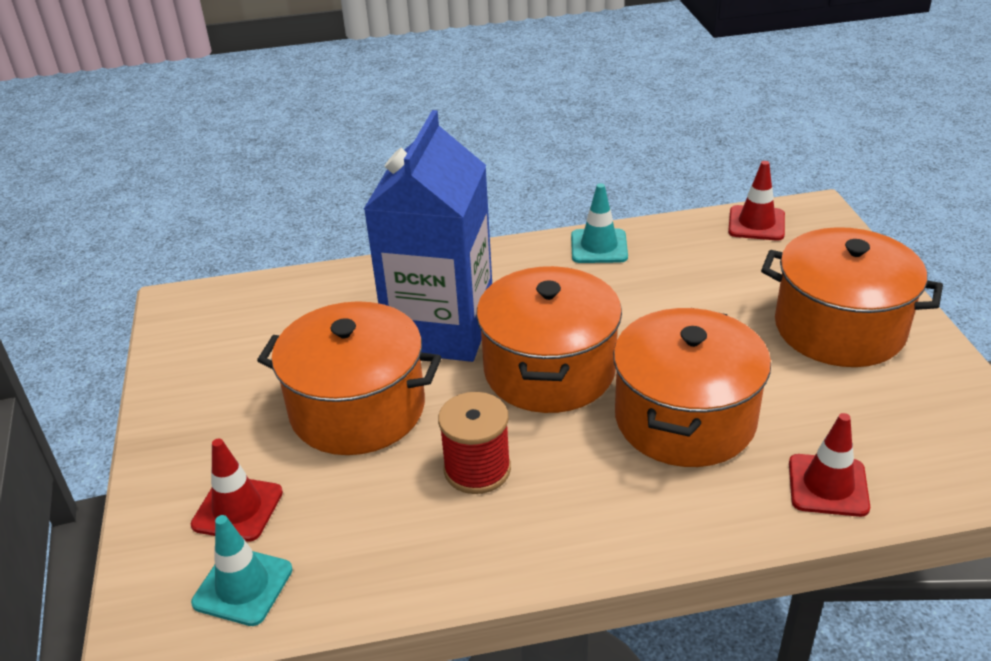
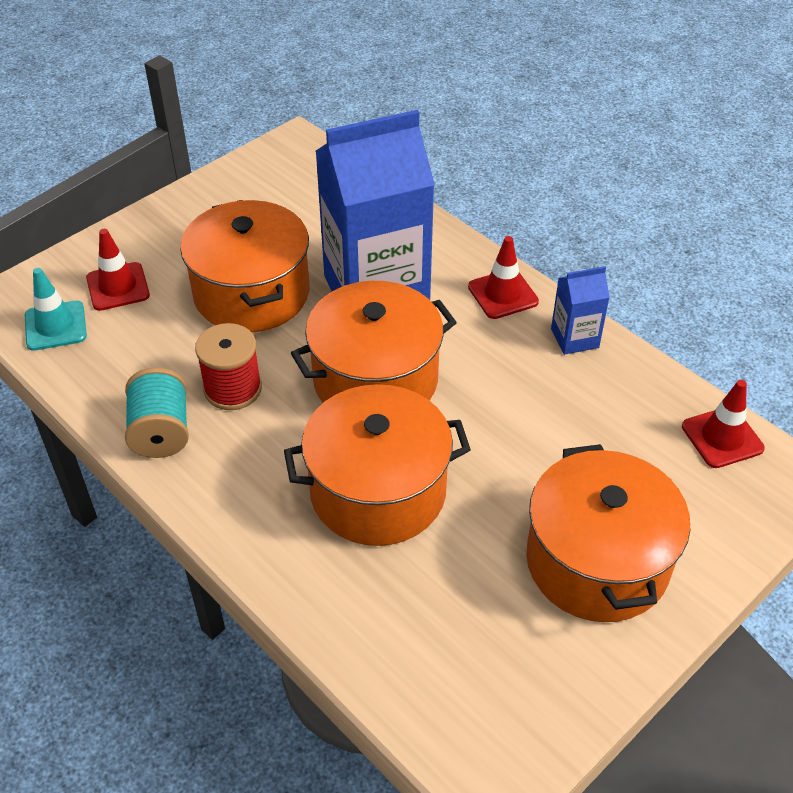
camera: 55 degrees right, 10 degrees up
turquoise traffic cone [571,183,628,263] -> blue carton [551,266,610,355]
red traffic cone [789,413,870,517] -> red traffic cone moved to [468,236,539,319]
none -> turquoise spool [125,368,189,458]

